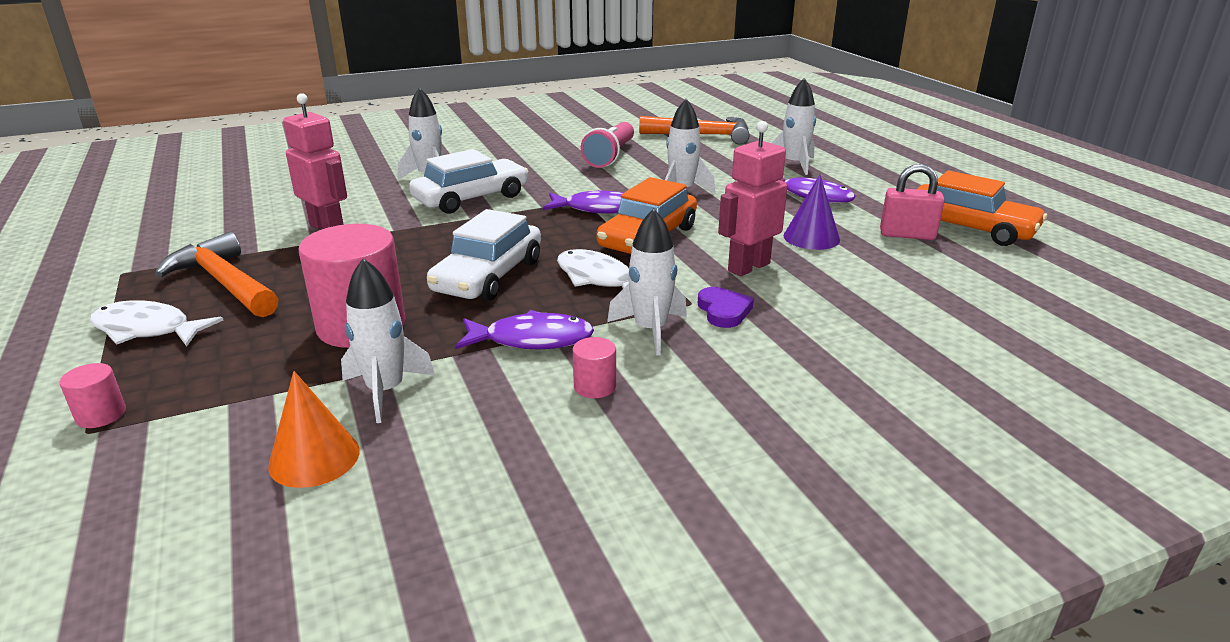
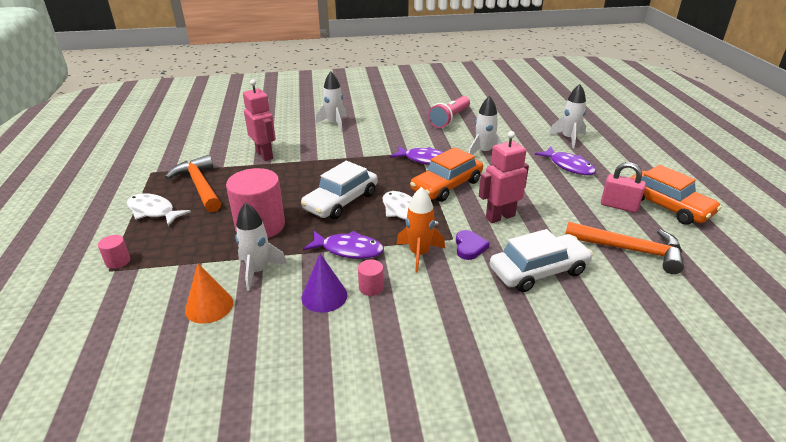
camera: 15 degrees right, 5 degrees up
white car [409,149,529,214] -> white car moved to [490,229,593,292]
white rocket [607,209,687,355] -> orange rocket [396,187,445,273]
orange hammer [639,116,750,145] -> orange hammer moved to [565,221,684,274]
purple cone [784,175,840,250] -> purple cone moved to [302,253,347,313]

